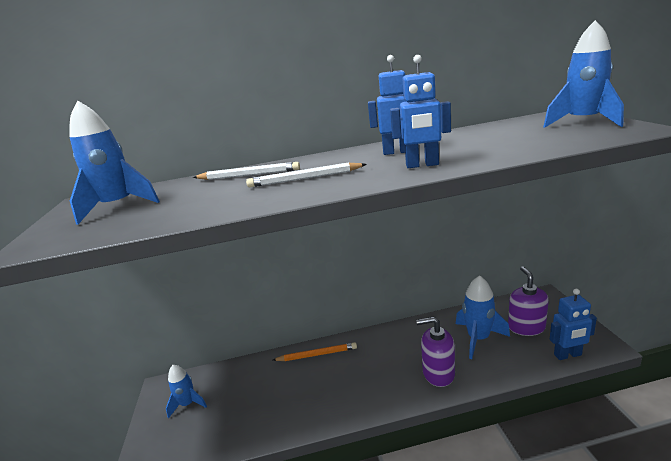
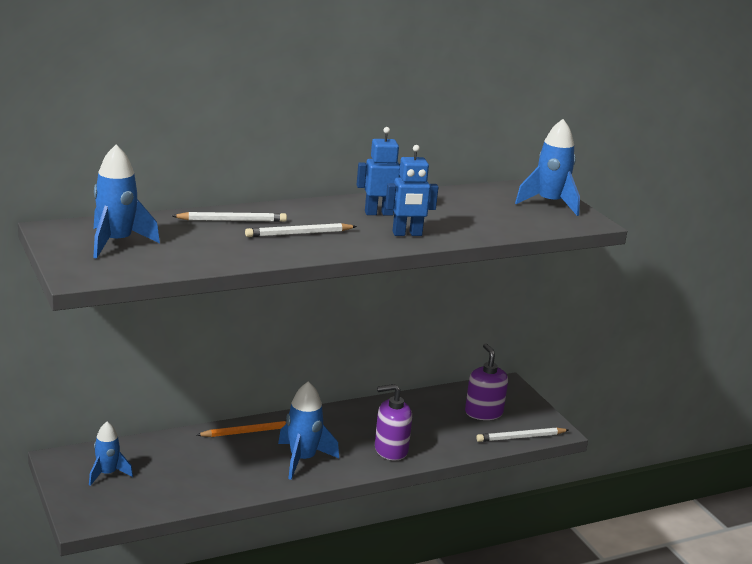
camera: 20 degrees left, 0 degrees up
blue rocket [456,275,510,359] -> blue rocket moved to [278,381,339,480]
blue robot [550,289,597,360] -> white pencil [476,427,569,442]

